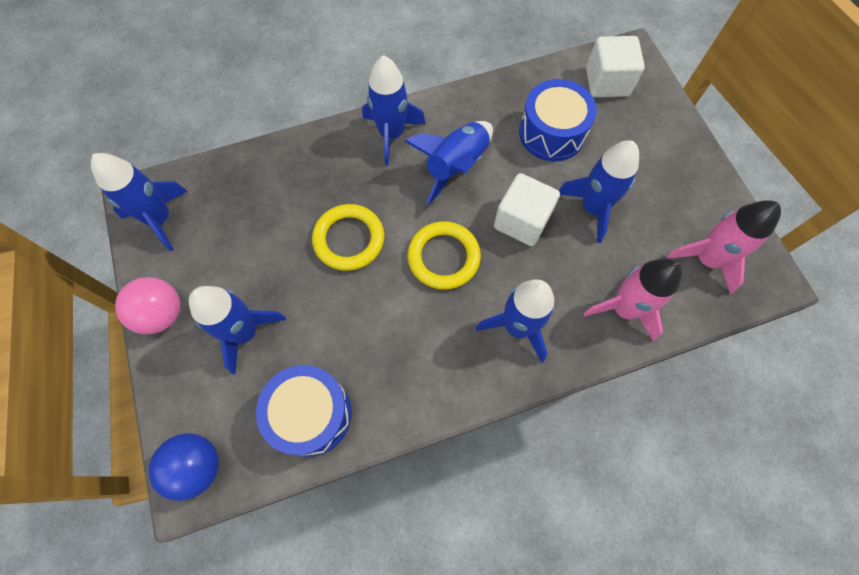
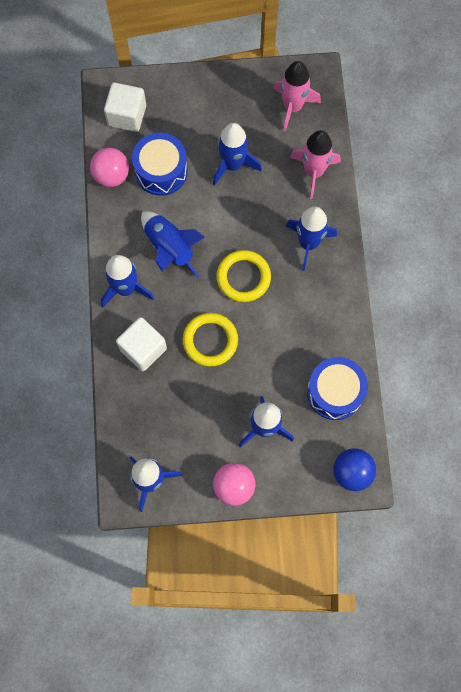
camera: 75 degrees left, 5 degrees up
white cube [494,173,560,246] -> white cube moved to [116,317,167,371]
none -> pink ball [90,148,129,187]

